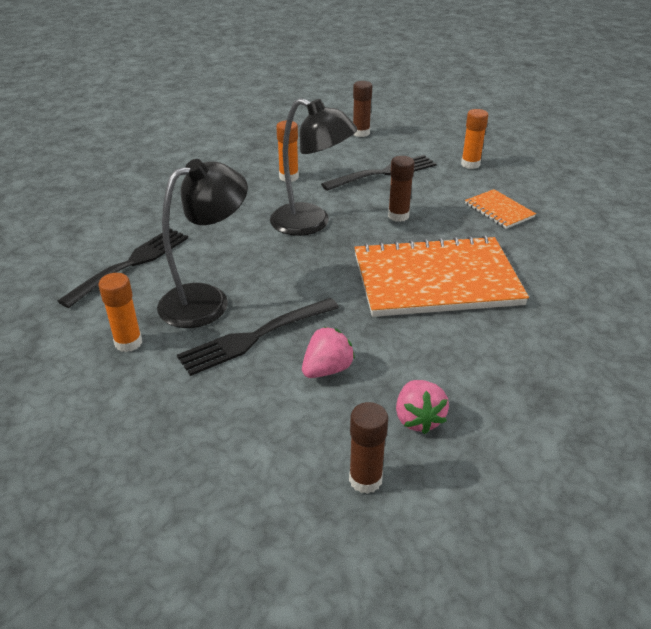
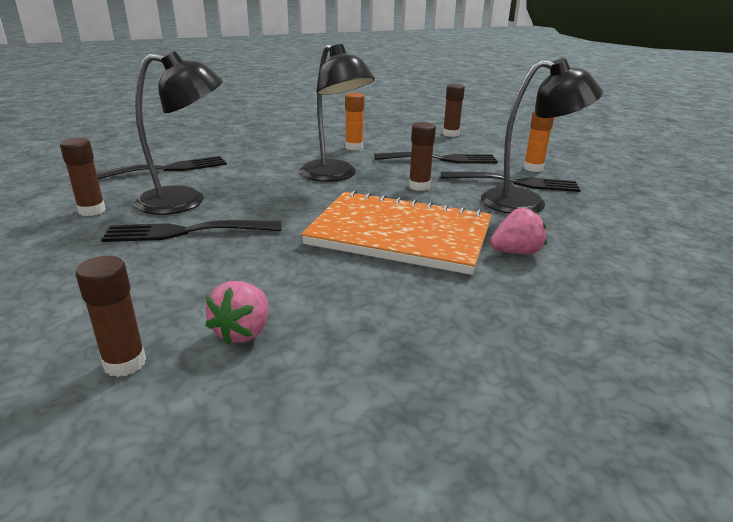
camera: 25 degrees right, 10 degrees down
orange glue stick [98,273,142,352] -> brown glue stick [60,138,106,216]
pink strawberry [302,326,355,378] -> pink strawberry moved to [490,208,547,254]
orange notebook [465,189,536,229] -> black lamp [481,58,603,214]
none -> black fork [440,172,580,192]

